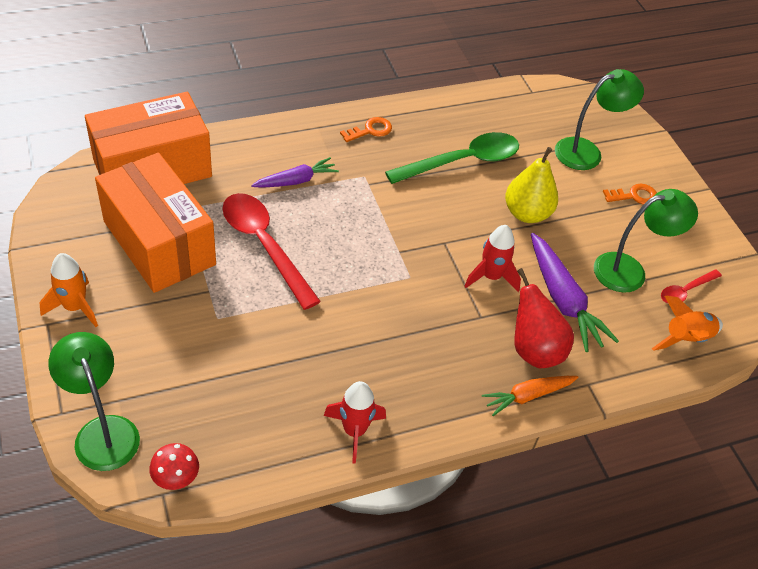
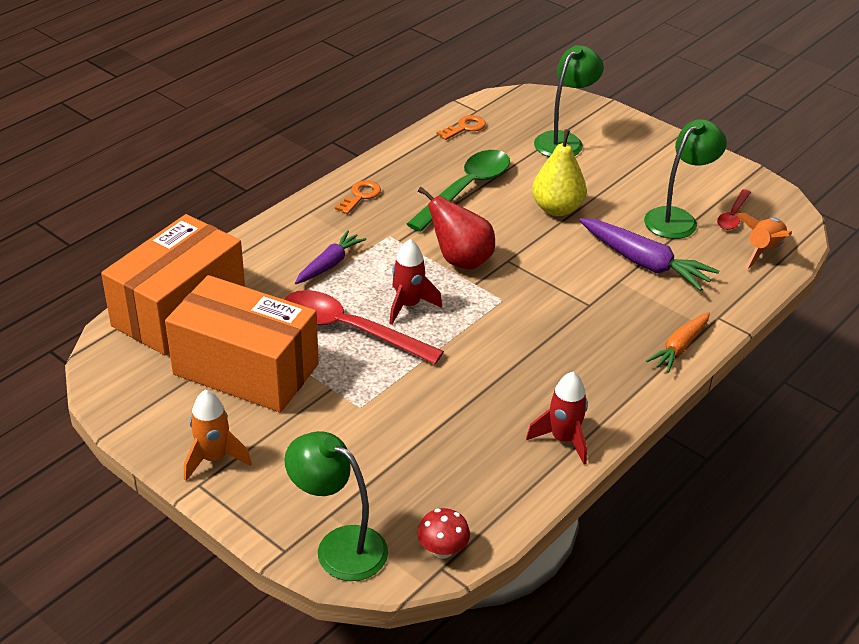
camera: 25 degrees left, 10 degrees down
red rocket [464,225,521,292] -> red rocket moved to [389,239,442,325]
red pear [515,268,574,368] -> red pear moved to [418,187,495,270]
orange key [603,183,657,204] -> orange key moved to [436,115,486,140]

